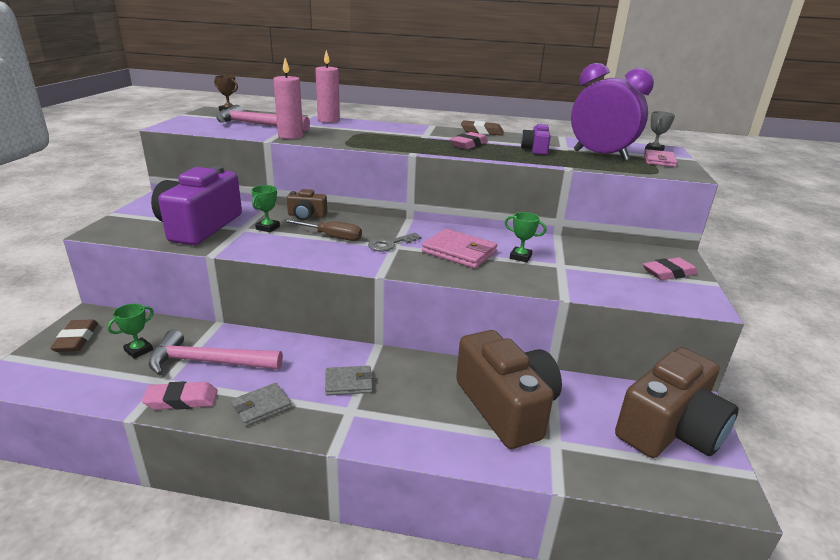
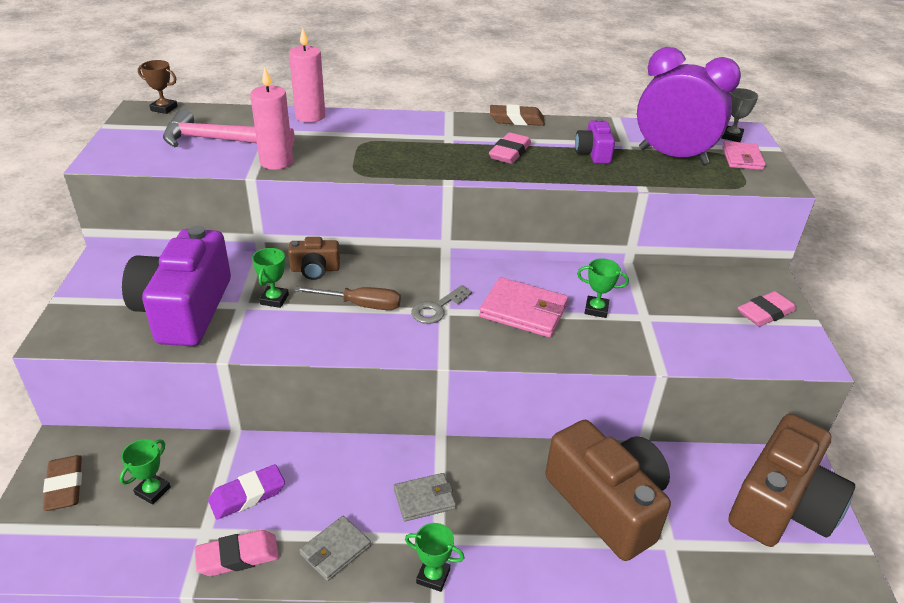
camera: 10 degrees left, 10 degrees up
pink hammer [148,330,283,376] -> purple eraser [208,464,285,519]
none -> green trophy [405,523,464,592]

